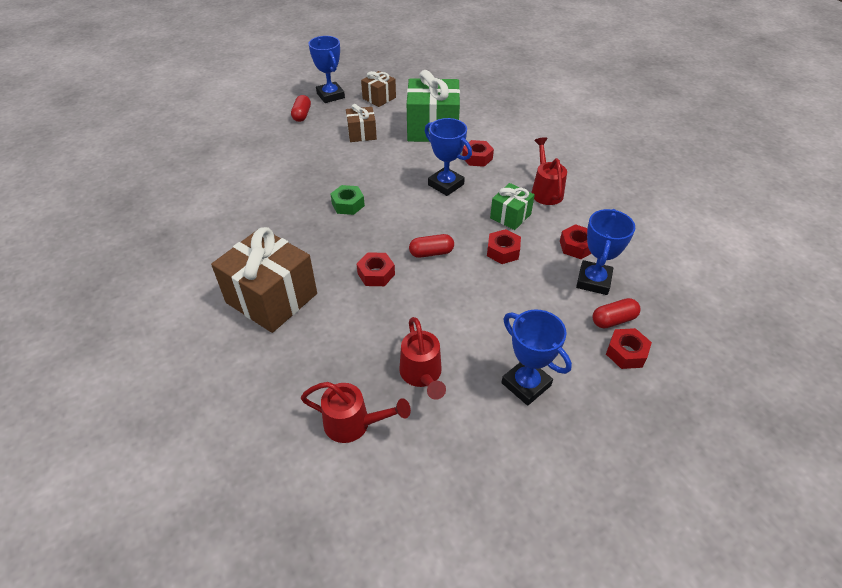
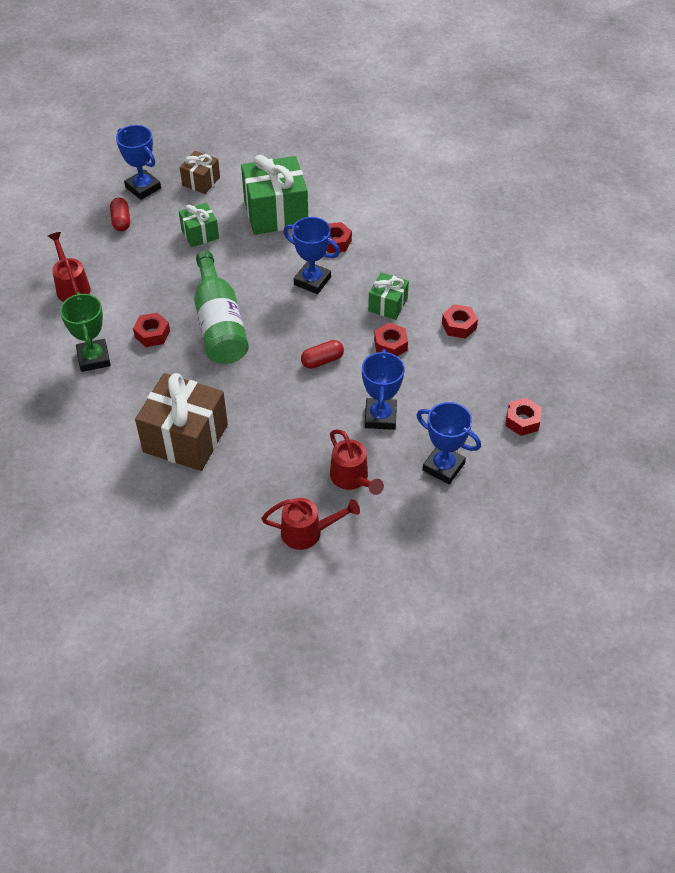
camera: 15 degrees left, 5 degrees up
green nut [330,185,365,215] -> green bottle [194,251,249,364]
brown gift [346,104,377,142] -> green gift [179,203,219,247]
red nut [357,252,395,286] -> red nut moved to [133,312,170,347]
red watering can [532,137,567,205] -> red watering can moved to [48,232,91,302]
blue trophy [576,209,635,295] -> blue trophy moved to [362,349,405,430]
red capsule [592,298,641,329] -> none
none -> green trophy [60,292,111,372]

